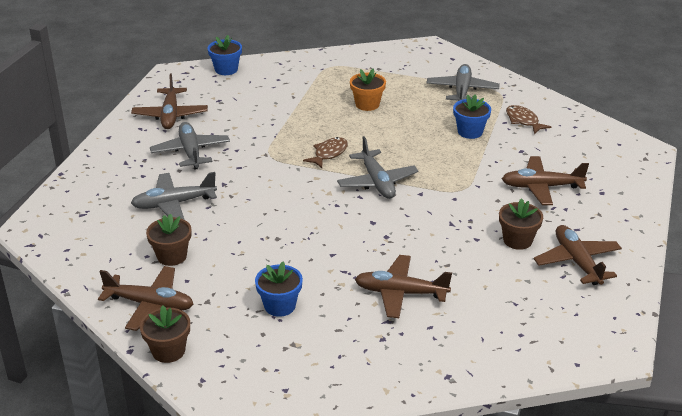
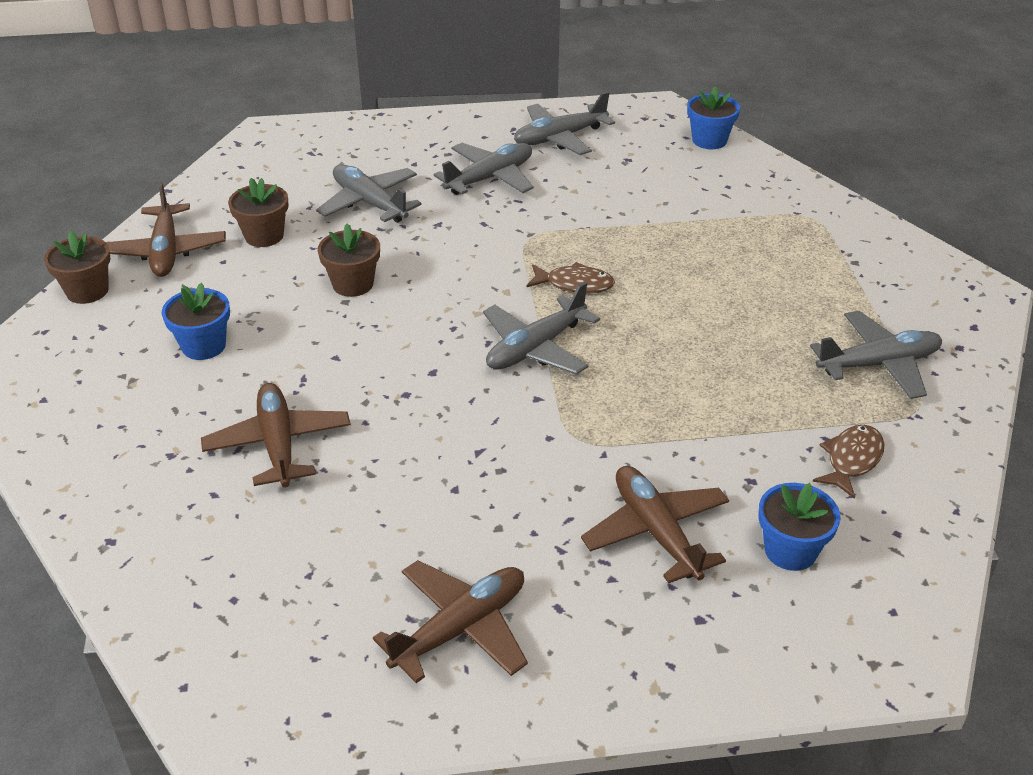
camera: 65 degrees right, 5 degrees up
brown plane [131,74,208,129] -> grey plane [514,92,615,155]
orange flower pot [350,69,386,111] -> none
blue flower pot [453,95,491,139] -> blue flower pot moved to [759,483,841,571]
brown flower pot [499,198,543,250] -> brown flower pot moved to [318,223,380,297]

